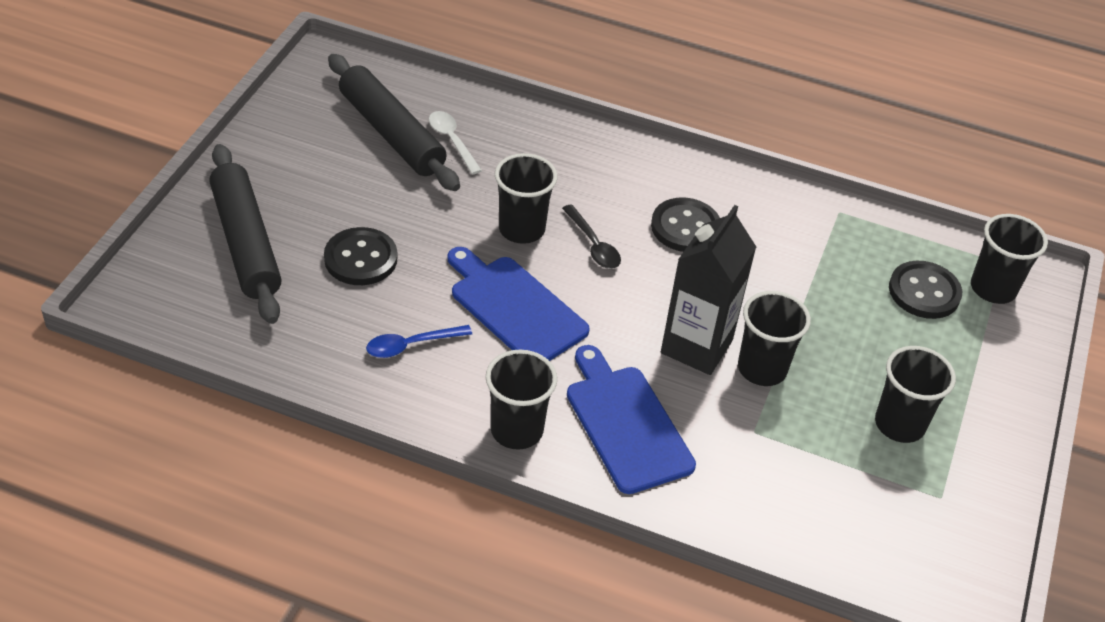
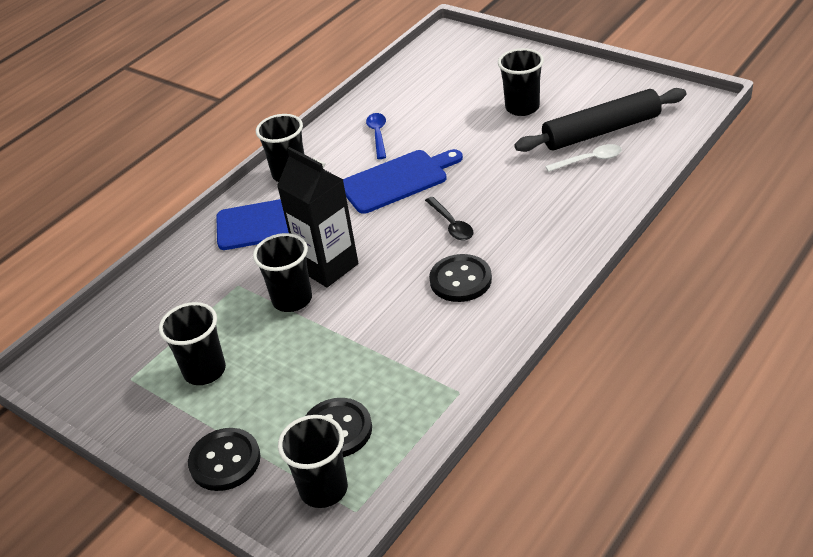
camera: 115 degrees right, 5 degrees down
black rolling pin [209,144,282,324] -> none
black button [324,227,397,285] -> black button moved to [188,428,261,491]
black cup [495,153,557,244] -> black cup moved to [498,48,544,116]
black spoon [562,204,621,269] -> black spoon turned 105 degrees counterclockwise [425,197,474,240]

